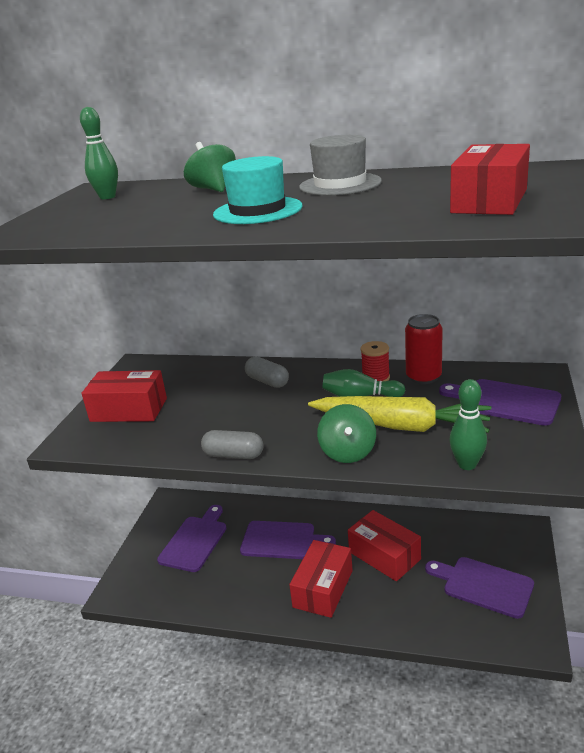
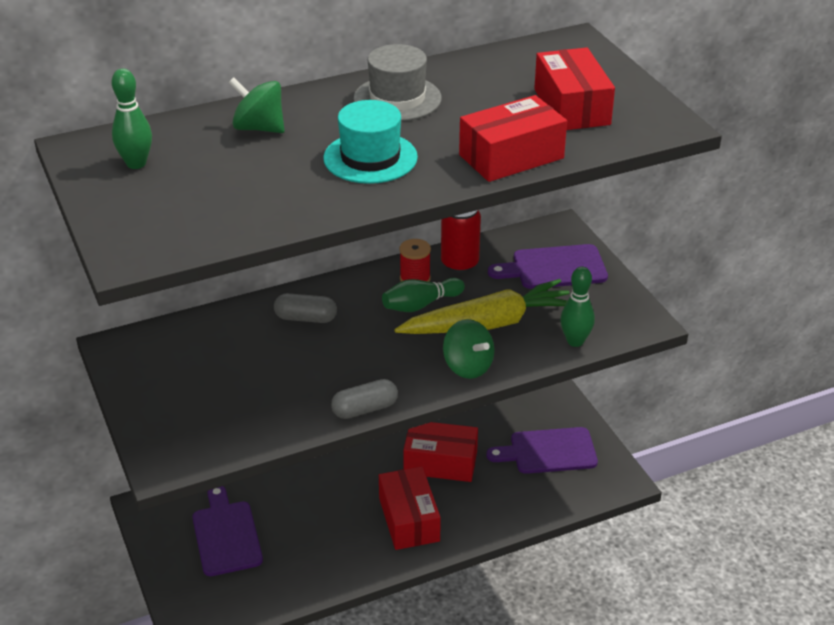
camera: 40 degrees left, 10 degrees up
red box [81,370,167,422] -> red box moved to [459,95,567,182]
purple cutting board [240,521,336,559] -> none

